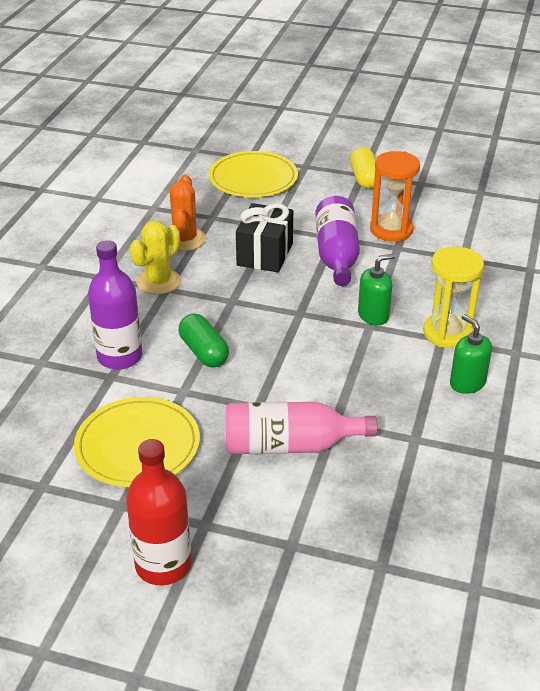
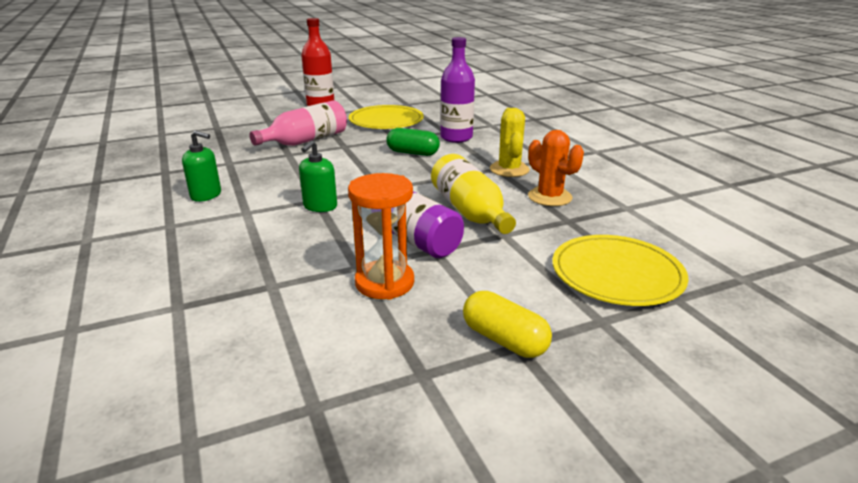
camera: 140 degrees right, 10 degrees down
black gift [236,203,293,272] -> yellow bottle [431,154,516,234]
yellow hourglass [423,246,484,348] -> none

